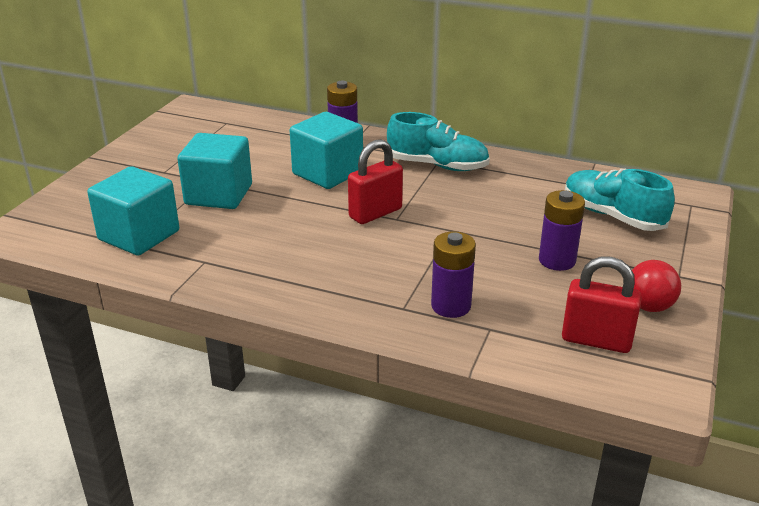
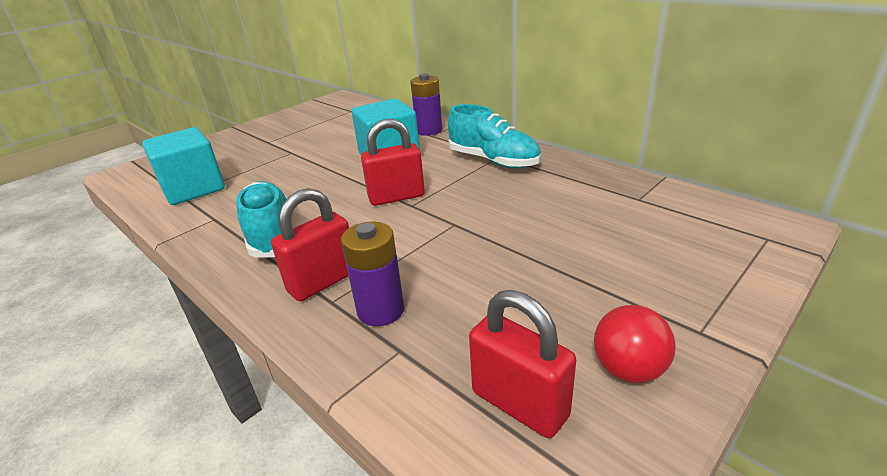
camera: 25 degrees right, 0 degrees up
turquoise cube [177,133,252,209] -> none
purple battery [539,190,585,271] -> none
turquoise shoe [565,169,675,231] -> turquoise shoe moved to [236,181,287,258]
none -> red padlock [271,188,349,301]

